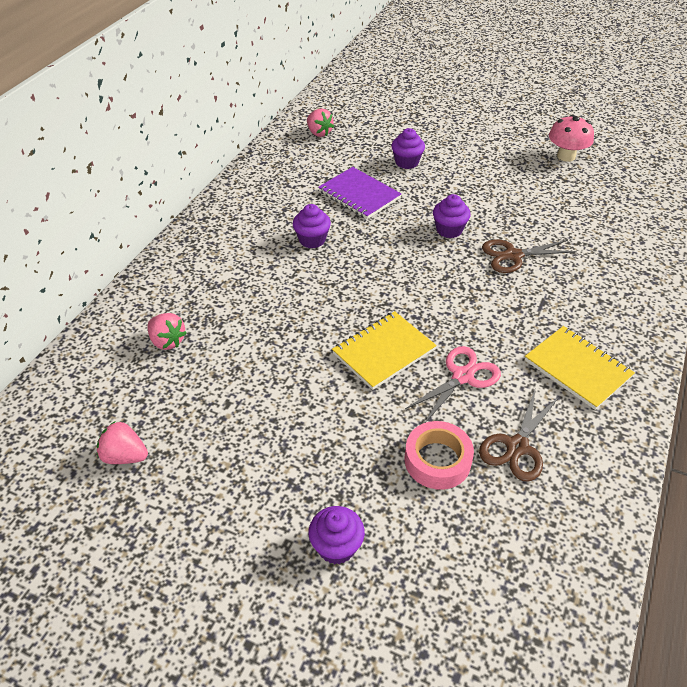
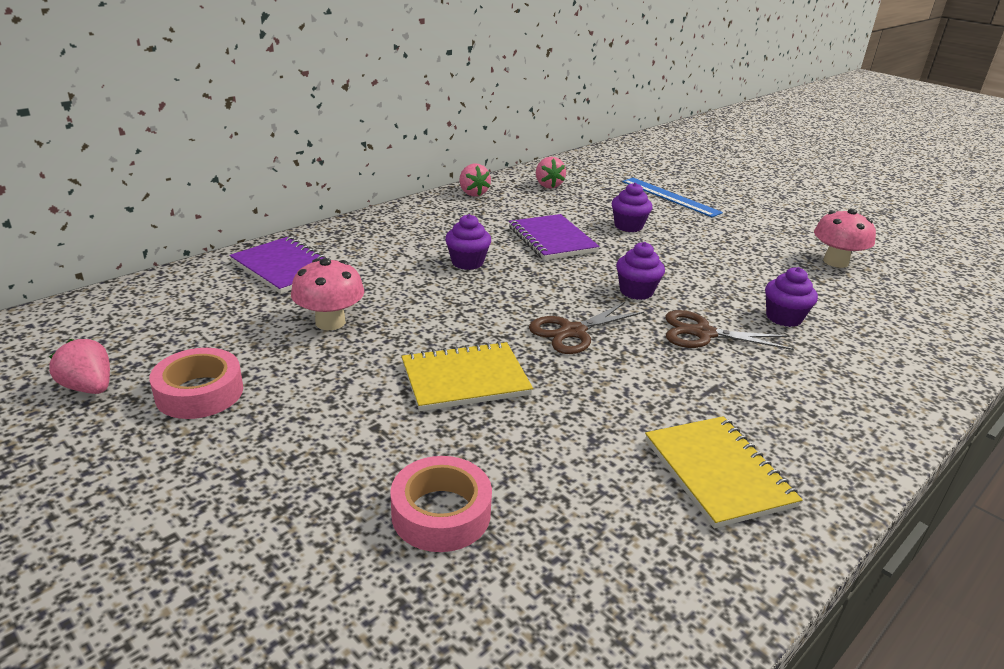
camera: 20 degrees right, 15 degrees down
pink strawberry [148,313,187,350] -> pink strawberry moved to [460,163,491,197]
purple cupcake [308,506,365,564] -> purple cupcake moved to [765,267,818,327]
pink scissors [405,346,501,423] -> none
brown scissors [479,387,559,482] -> brown scissors moved to [529,302,644,354]
none -> pink tape [149,348,243,419]
none -> purple notebook [229,237,331,294]
none -> pink mushroom [291,258,364,330]
none -> blue ruler [622,178,723,217]

